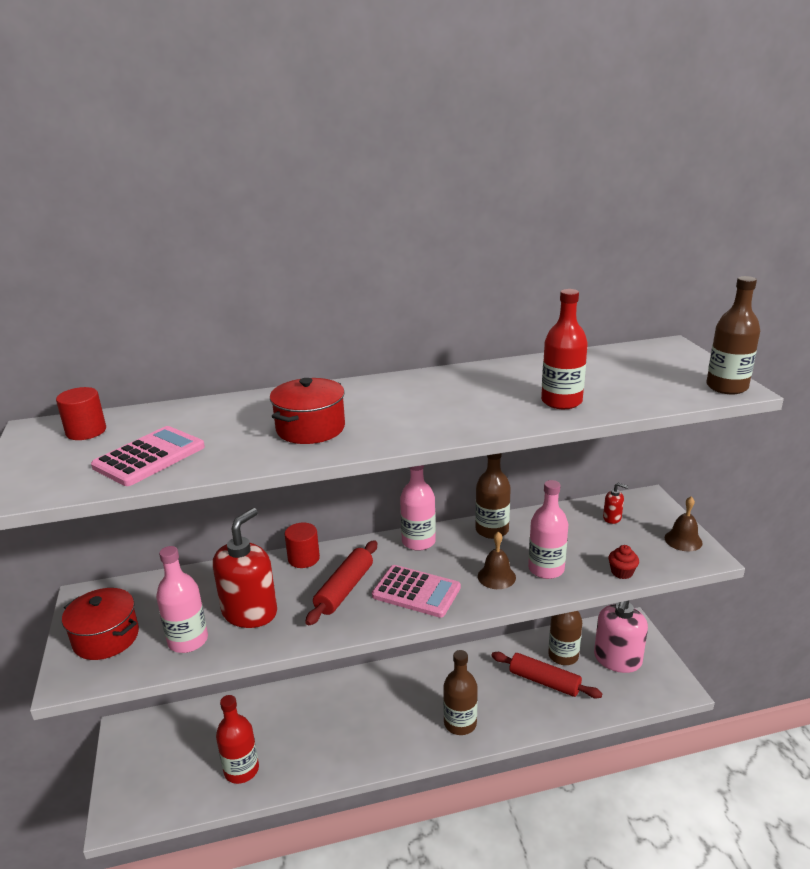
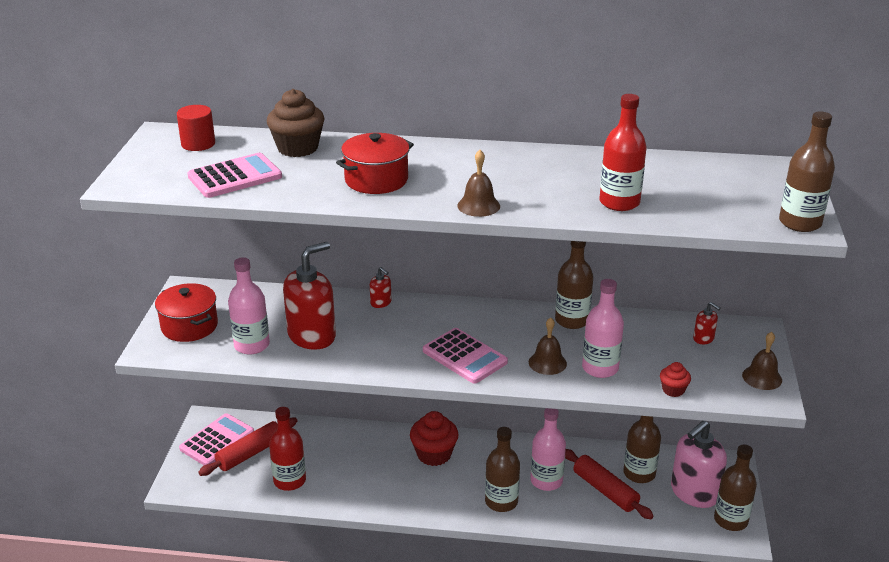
camera: 20 degrees right, 5 degrees up
red cylinder [285,522,320,568] -> red soap dispenser [370,267,392,308]
red rolling pin [306,540,377,625] -> red rolling pin moved to [198,418,298,476]
pink bottle [400,465,436,551] -> pink bottle moved to [530,408,566,491]
none -> pink calculator [179,413,254,465]
none -> brown cupcake [267,89,325,157]
none -> red cupcake [410,411,459,466]
none -> brown bell [457,150,500,217]
none -> brown bottle [714,444,757,531]

